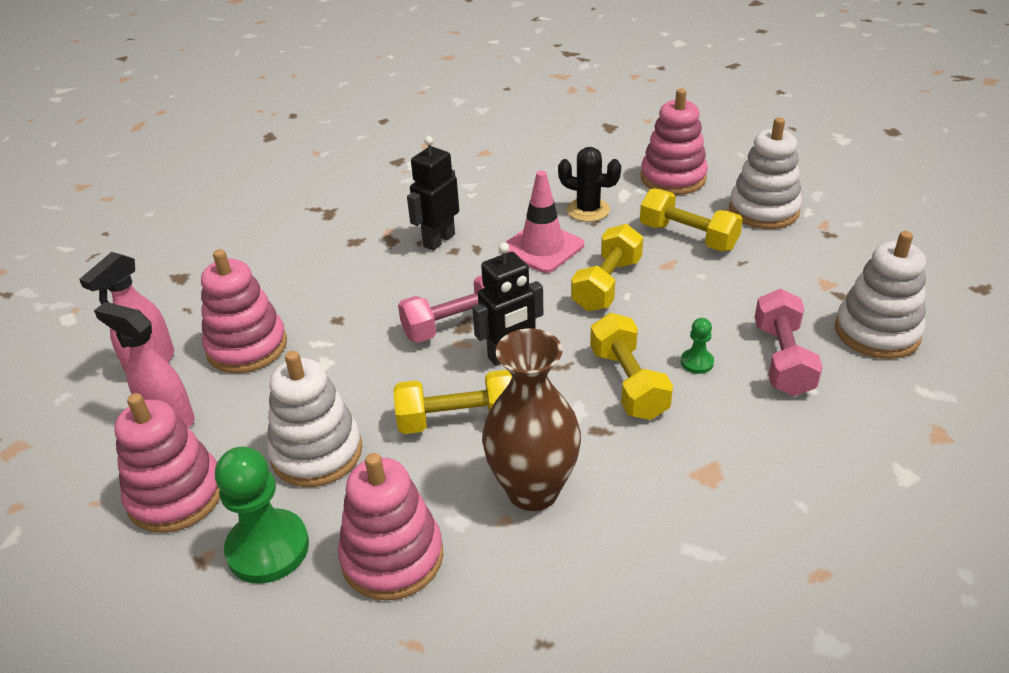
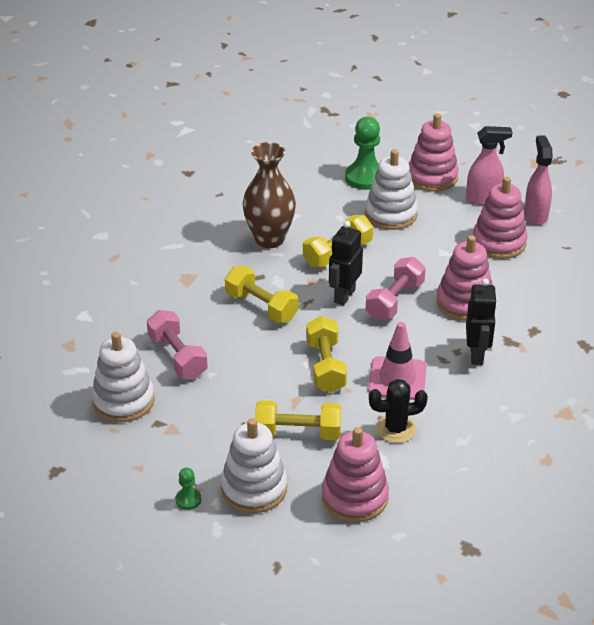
camera: 145 degrees right, 0 degrees up
pink stacking toy [338,453,443,601] -> pink stacking toy moved to [437,235,493,321]
green pawn [681,318,714,374] -> green pawn moved to [175,467,201,510]

